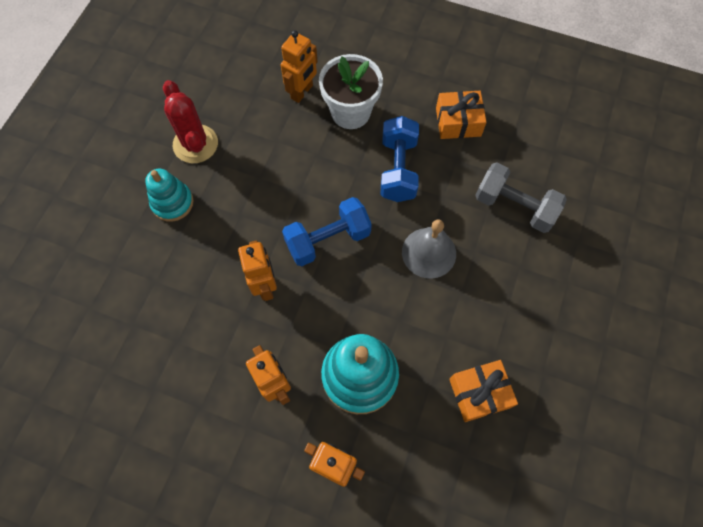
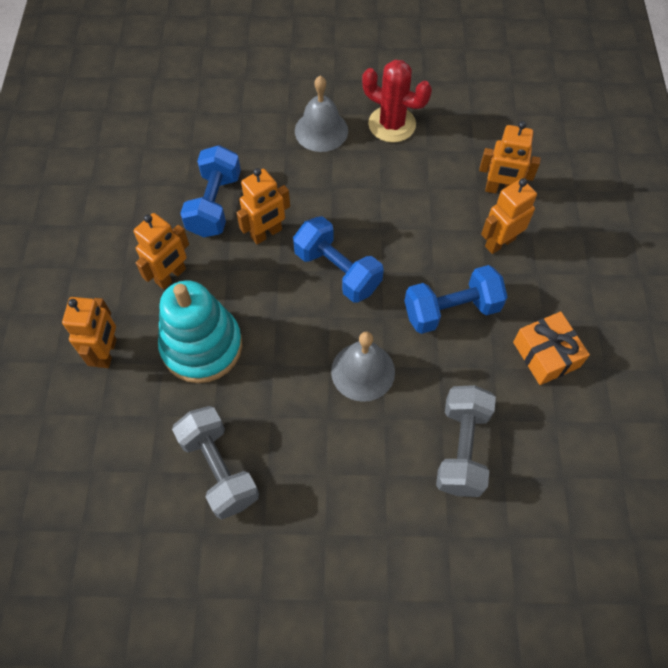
camera: 70 degrees right, 5 degrees down
turquoise stacking toy [145,168,194,222] -> grey bell [295,76,348,152]
red cactus [163,80,218,163] -> red cactus turned 75 degrees clockwise [362,60,432,143]
white flower pot [319,54,383,129] -> orange robot [481,178,537,254]
orange gift [449,360,518,422] -> grey dumbbell [172,406,259,519]
none -> blue dumbbell [180,145,241,237]

